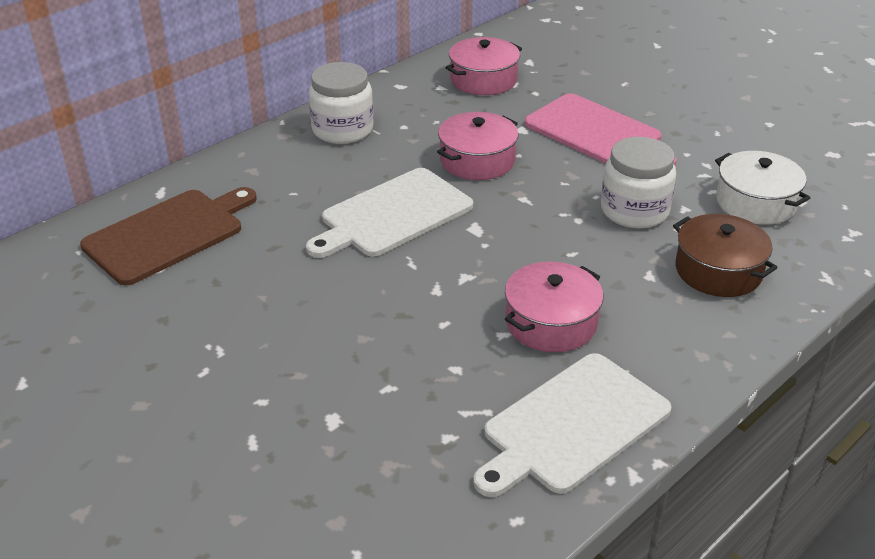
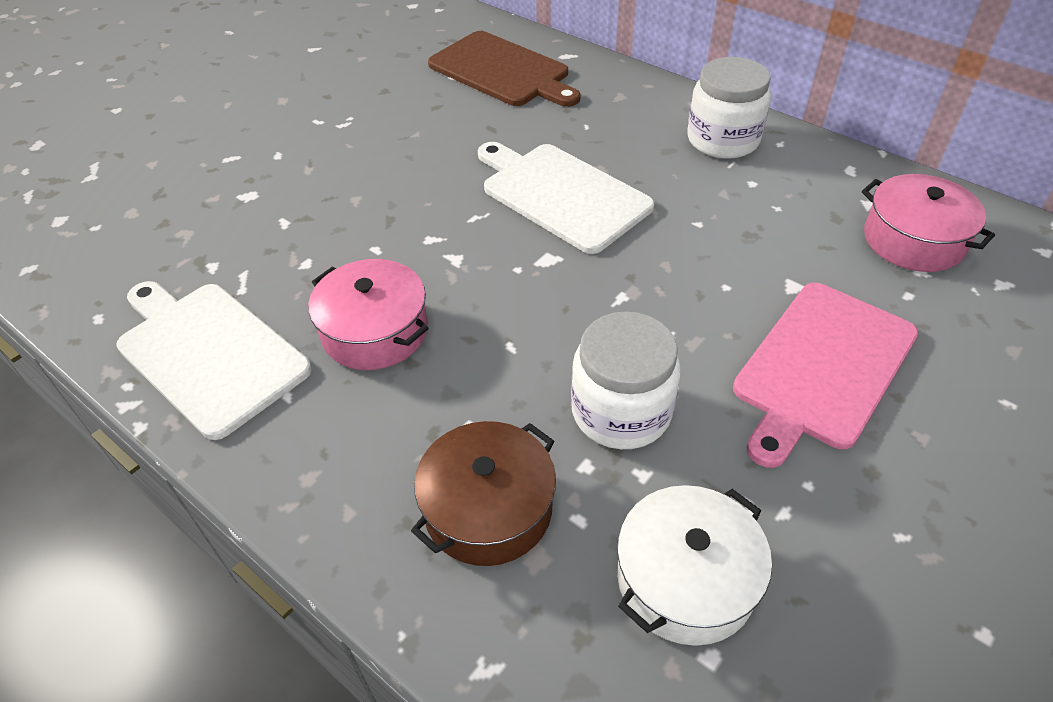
camera: 85 degrees right, 10 degrees up
pink pot [437,112,519,180] -> none

